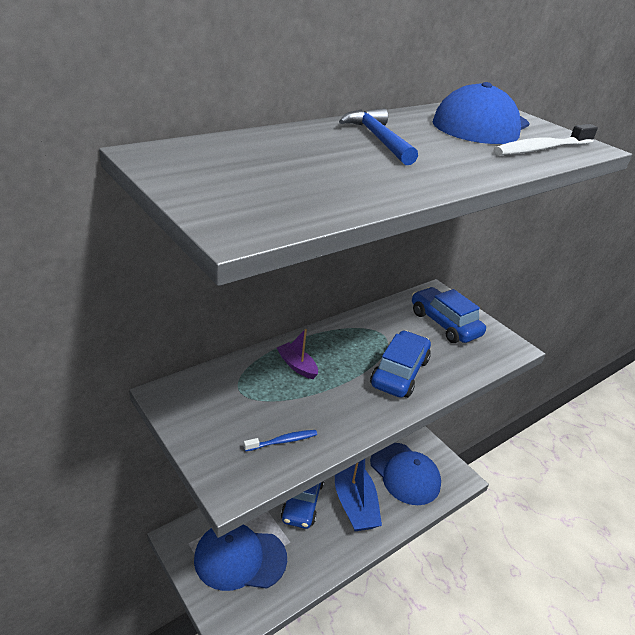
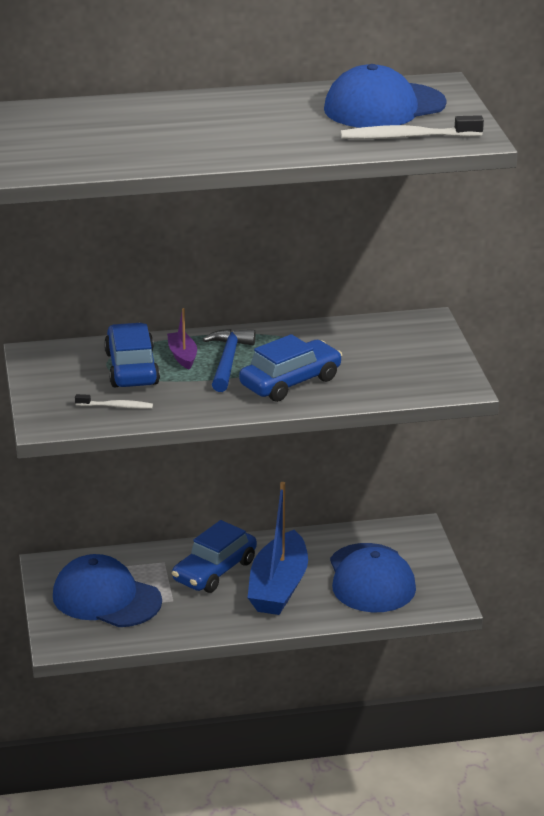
camera: 30 degrees right, 5 degrees down
blue toothbrush [244,430,317,452] -> white toothbrush [75,394,153,409]
blue hammer [339,109,418,165] -> blue hammer moved to [203,329,256,392]
blue car [412,287,486,343] -> blue car moved to [104,323,160,388]

